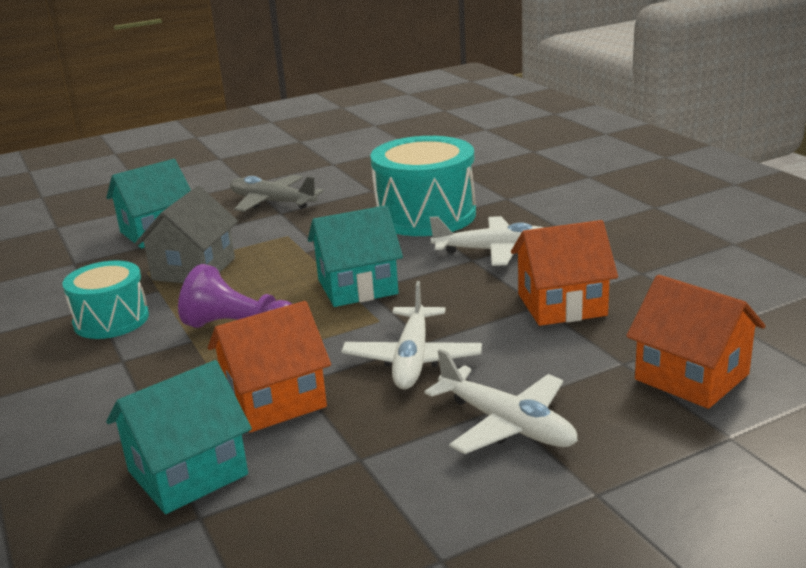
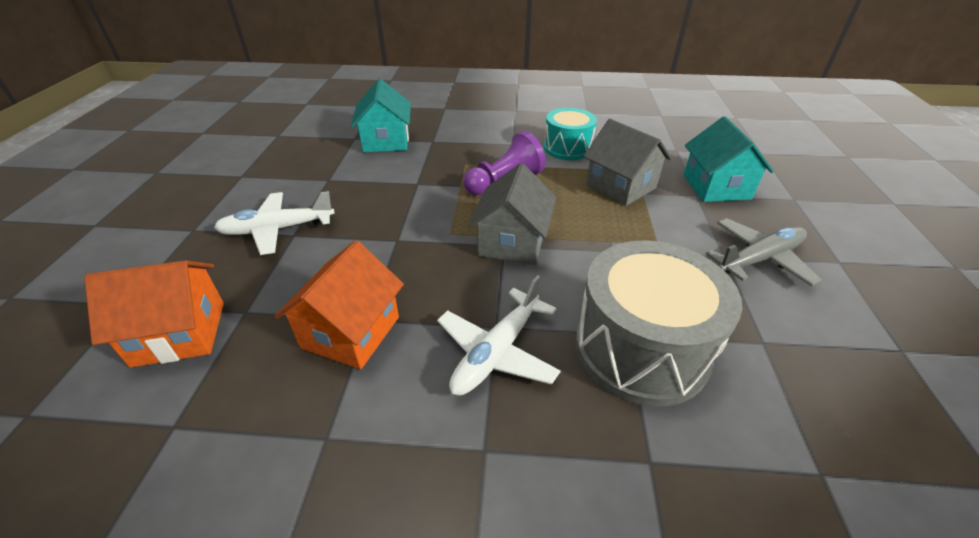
camera: 120 degrees right, 15 degrees up
orange house [208,301,331,433] -> none
turquoise house [308,205,403,307] -> grey house [468,163,556,265]
white plane [342,281,482,390] -> none
turquoise drum [371,136,476,236] -> grey drum [576,240,742,407]

